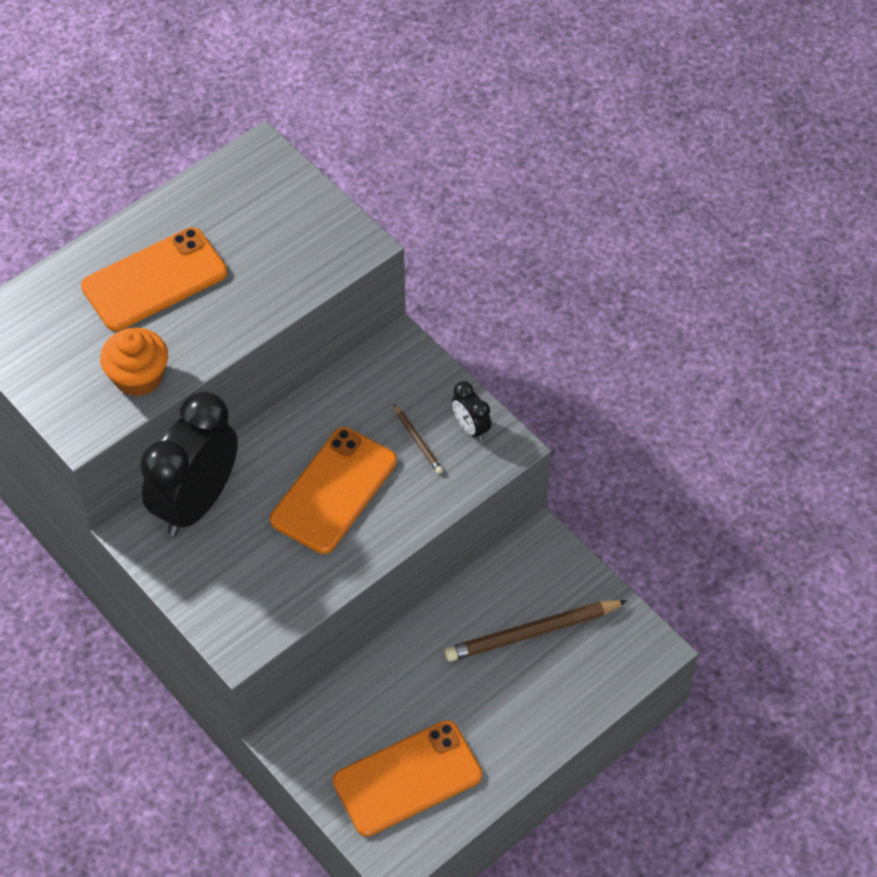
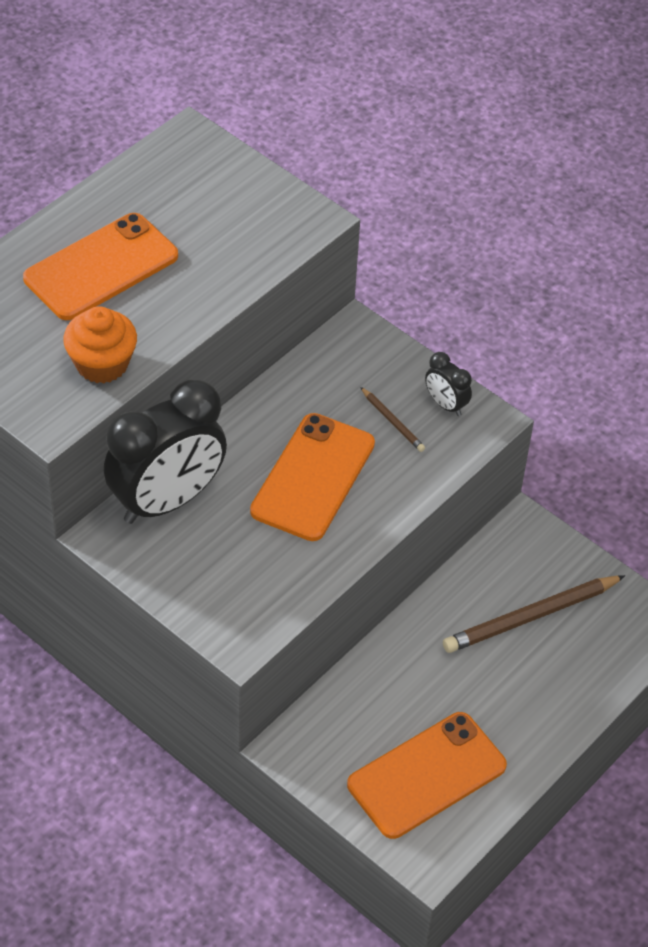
camera: 10 degrees left, 5 degrees down
black clock [140,392,238,536] -> black clock turned 150 degrees counterclockwise [104,379,227,524]

